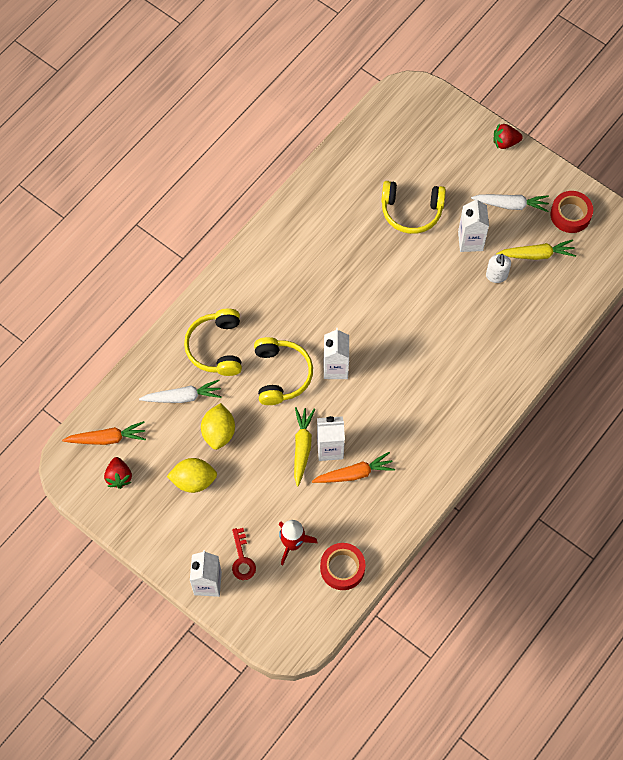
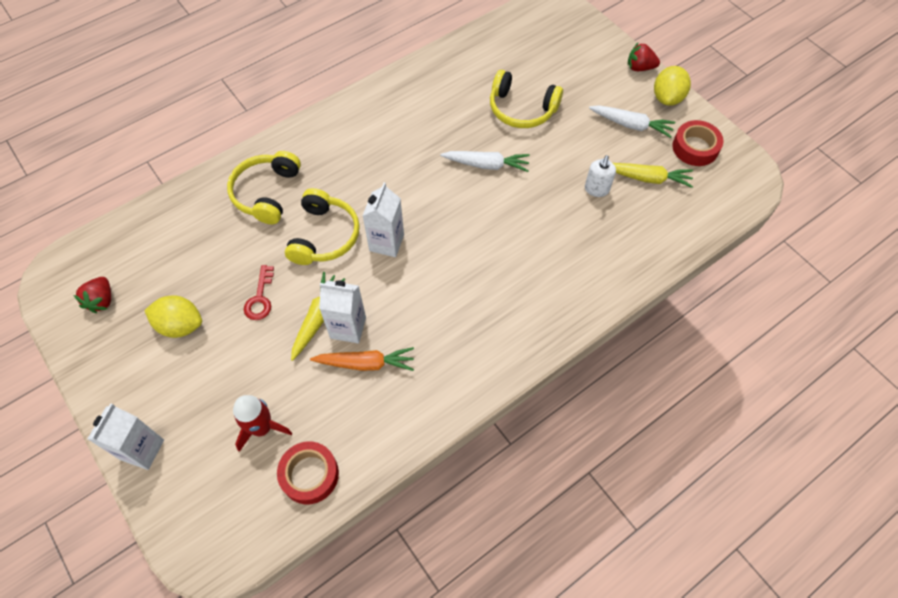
camera: 15 degrees right, 5 degrees down
orange carrot [62,421,146,445] -> none
white carrot [139,380,222,403] -> white carrot moved to [440,151,530,172]
yellow lemon [201,403,235,450] -> yellow lemon moved to [654,66,691,106]
red key [232,528,256,580] -> red key moved to [244,265,274,320]
white carton [458,197,489,252] -> none

